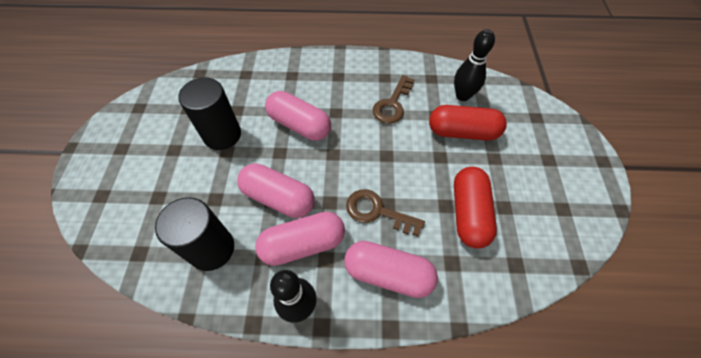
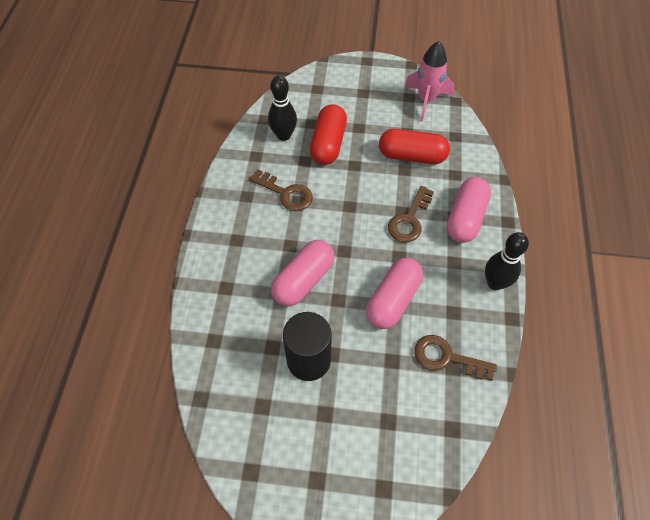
camera: 85 degrees left, 0 degrees up
black cylinder [155,197,234,271] -> brown key [415,335,497,381]
pink capsule [255,212,345,266] -> none
none -> pink rocket [405,41,455,121]

